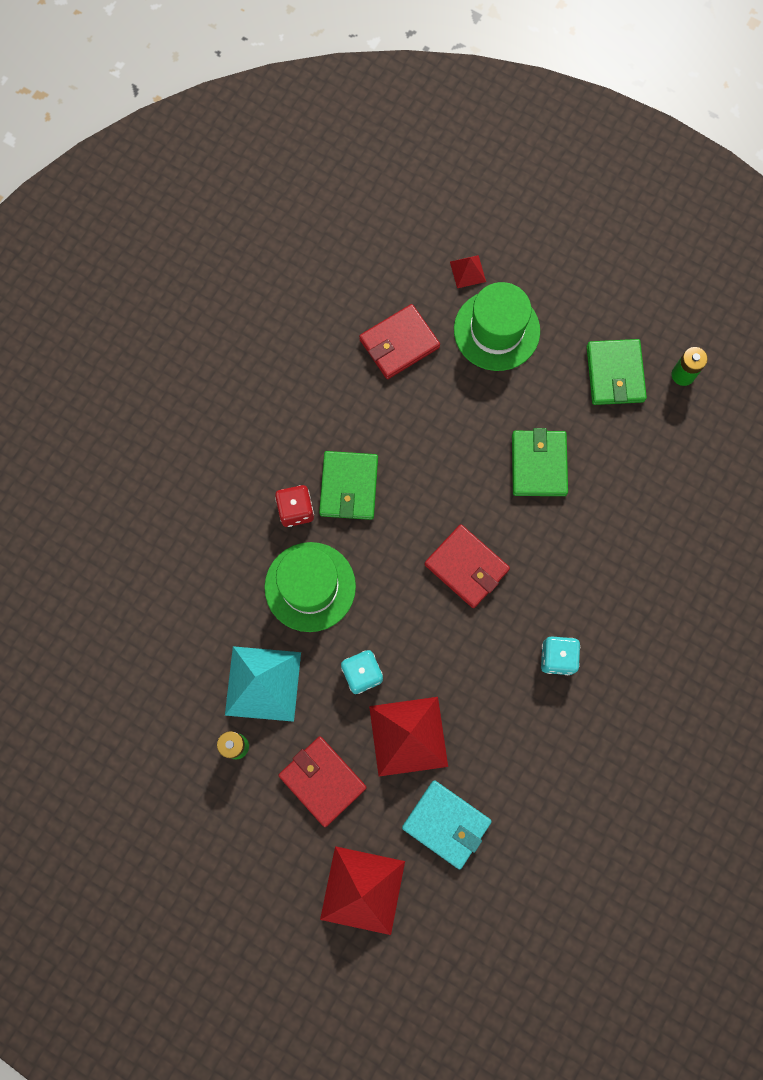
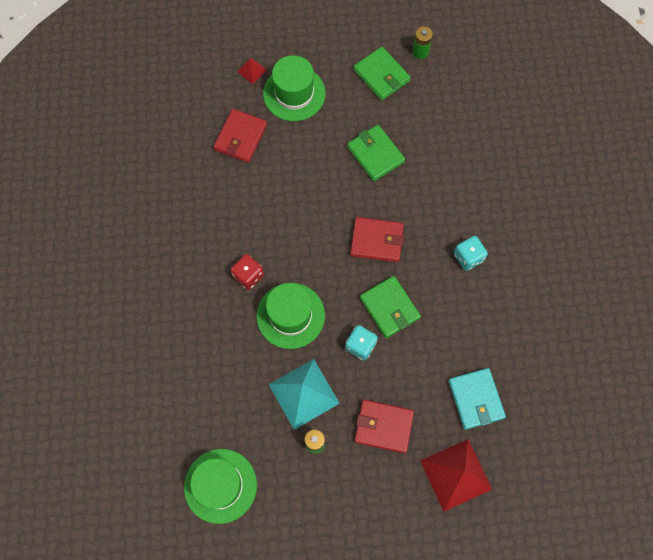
camera: 35 degrees left, 5 degrees down
green wallet [319,451,378,520] -> green wallet moved to [360,276,421,338]
red pyramid [369,697,448,777] -> none
turquoise wallet [402,780,492,870] -> turquoise wallet turned 75 degrees clockwise [449,368,506,430]
none -> green hat [184,449,257,524]

